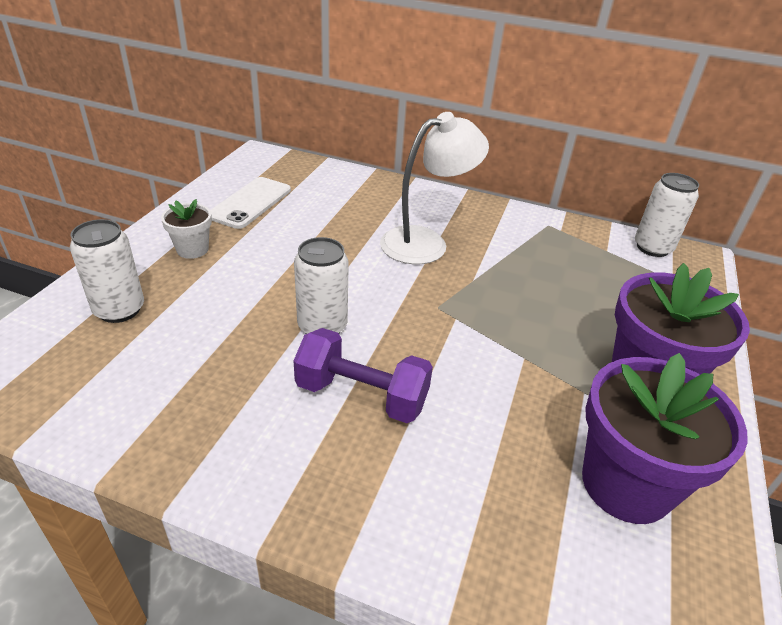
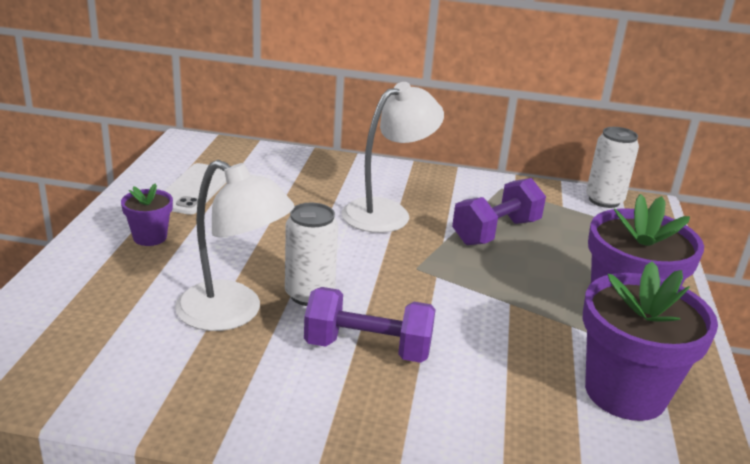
camera: 10 degrees left, 10 degrees down
white can [70,219,144,323] -> none
white flower pot [161,199,212,259] -> purple flower pot [121,184,173,246]
none -> white lamp [175,160,295,331]
none -> purple dumbbell [452,178,546,245]

